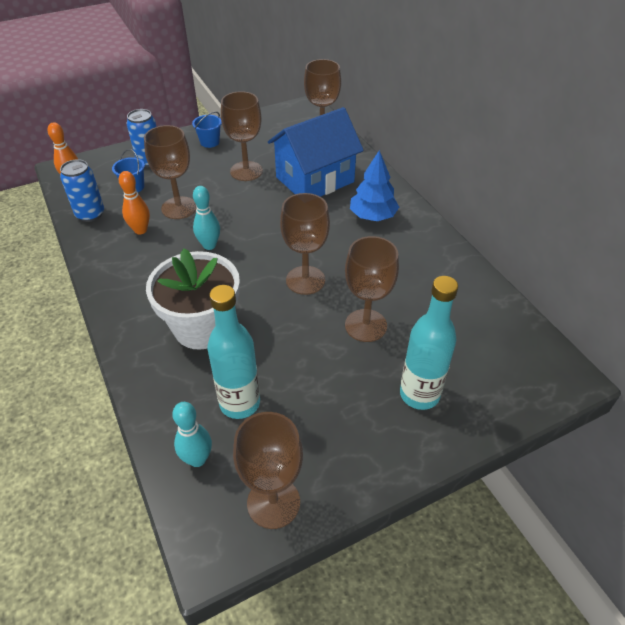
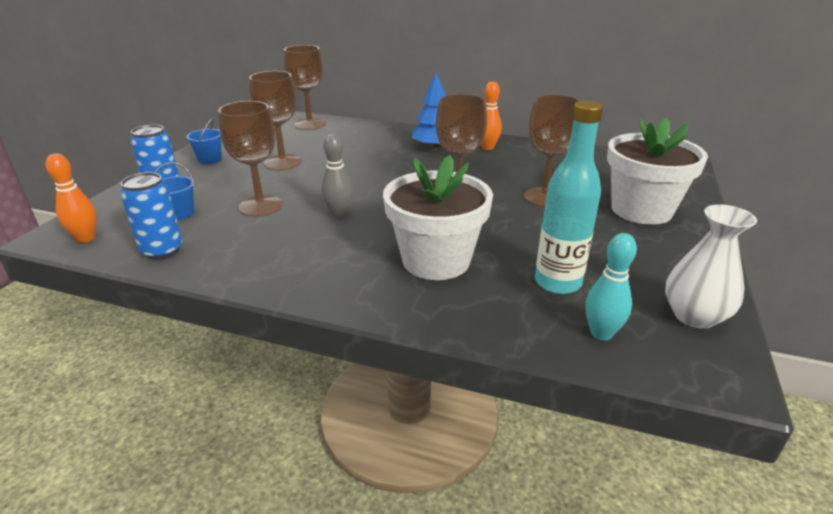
camera: 45 degrees left, 15 degrees down
orange bowling pin [119,171,150,234] -> orange bowling pin moved to [481,81,502,150]
turquoise bowling pin [193,186,220,250] -> grey bowling pin [322,134,353,218]
brown goblet [233,412,303,529] -> white vase [665,204,757,329]
blue house [268,107,364,197] -> none
turquoise bottle [400,276,458,410] -> white flower pot [607,118,708,225]

